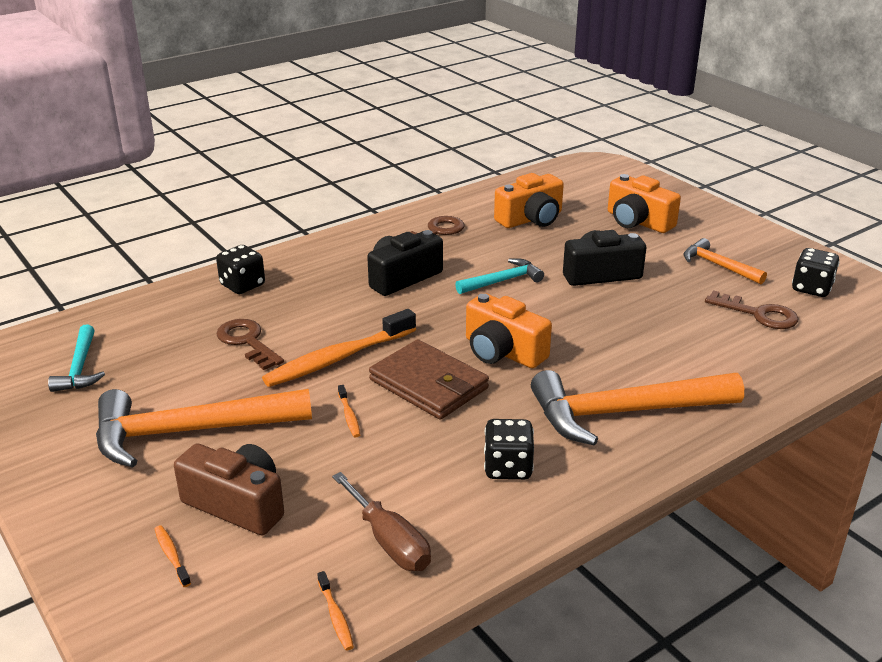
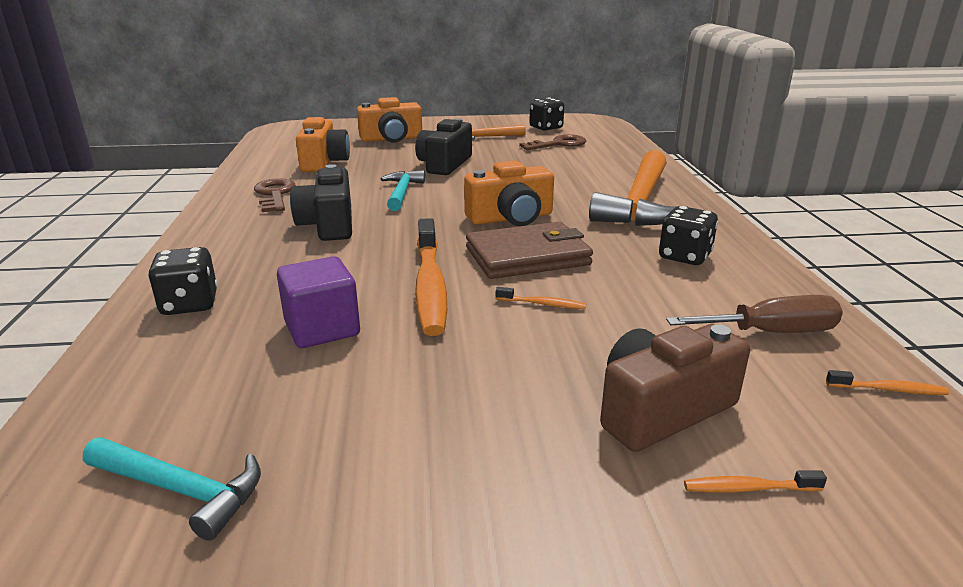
camera: 60 degrees left, 5 degrees down
orange hammer [96,389,312,468] -> none
brown key [217,319,284,370] -> purple cube [277,256,360,348]

